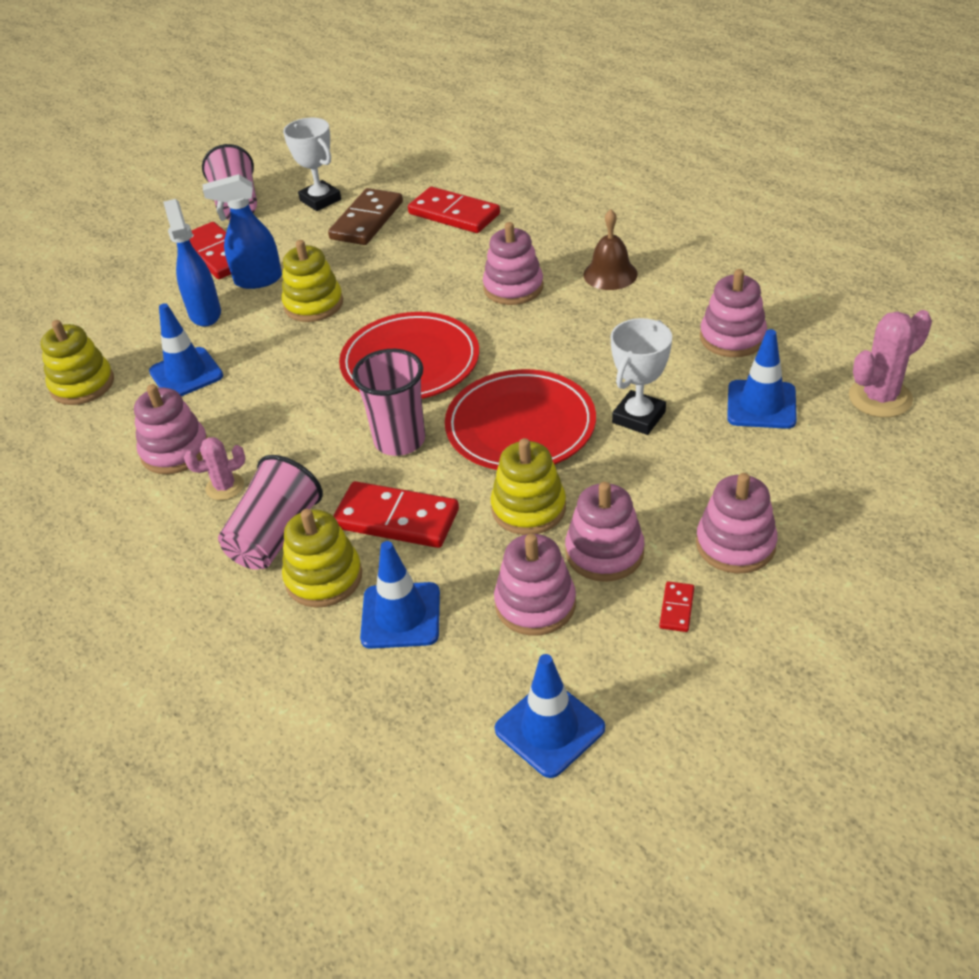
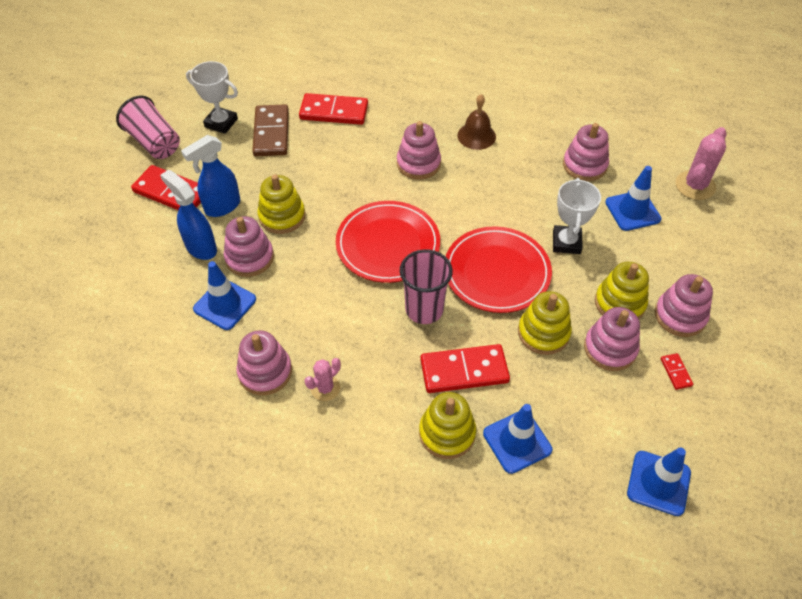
camera: 30 degrees left, 10 degrees up
yellow stacking toy [40,320,114,405] -> yellow stacking toy moved to [595,262,649,319]
pink cup [218,455,323,570] -> none
pink stacking toy [494,534,576,636] -> pink stacking toy moved to [224,216,274,277]

